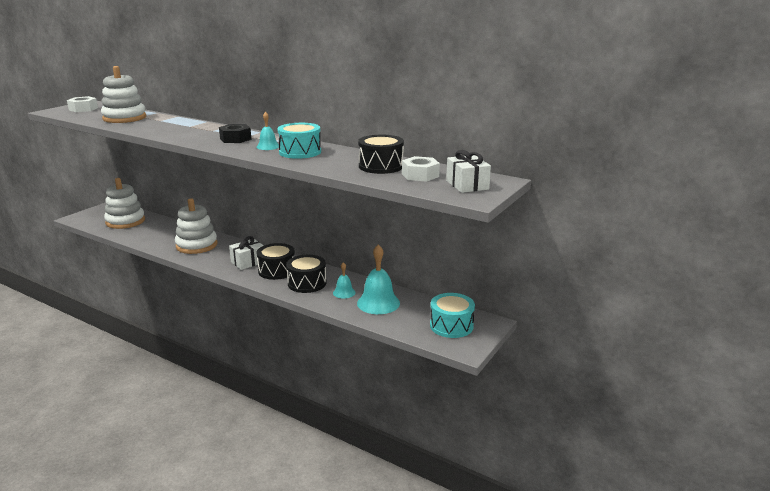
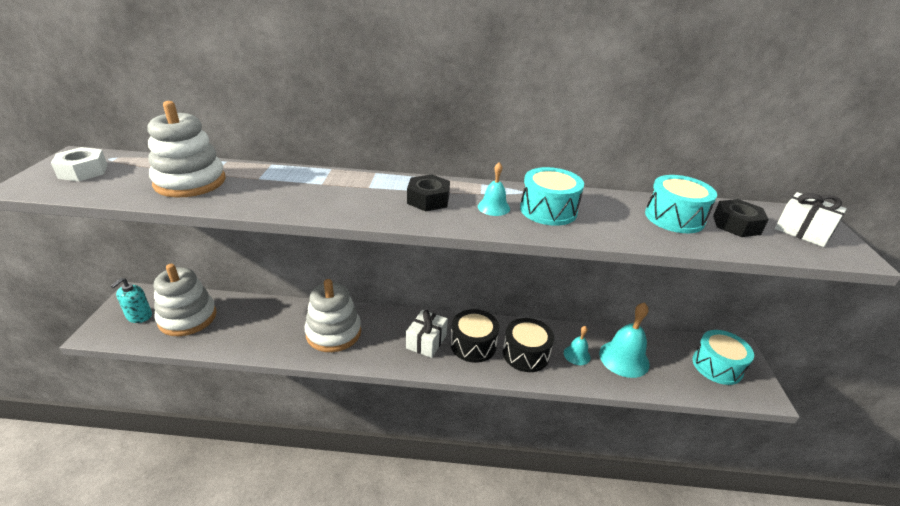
camera: 30 degrees left, 10 degrees up
black drum [358,135,404,174] -> turquoise drum [645,175,717,233]
white nut [402,156,440,182] -> black nut [713,199,769,237]
none -> turquoise soap dispenser [111,278,152,323]

